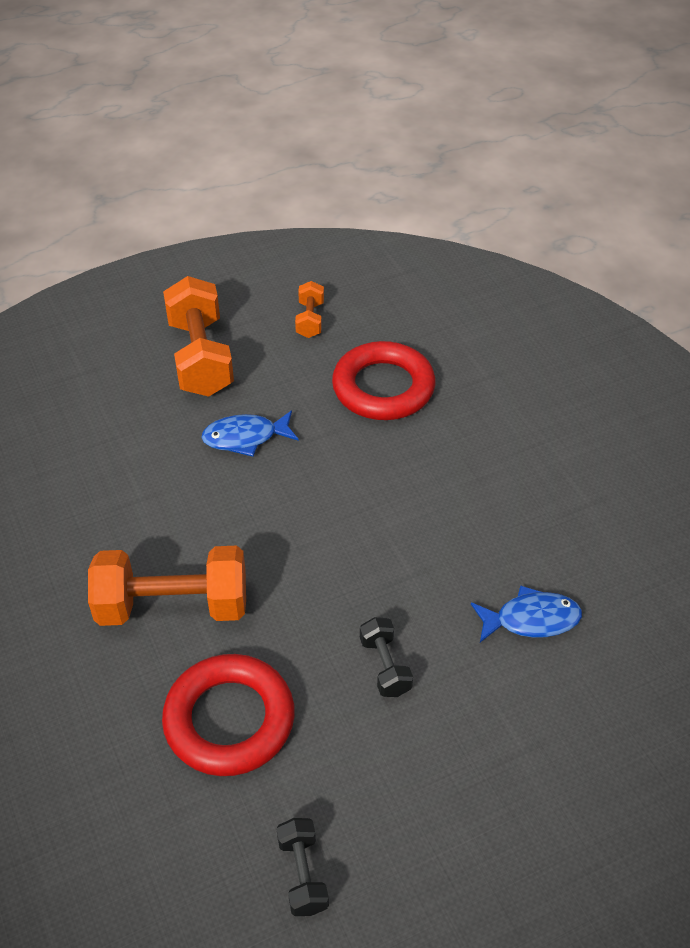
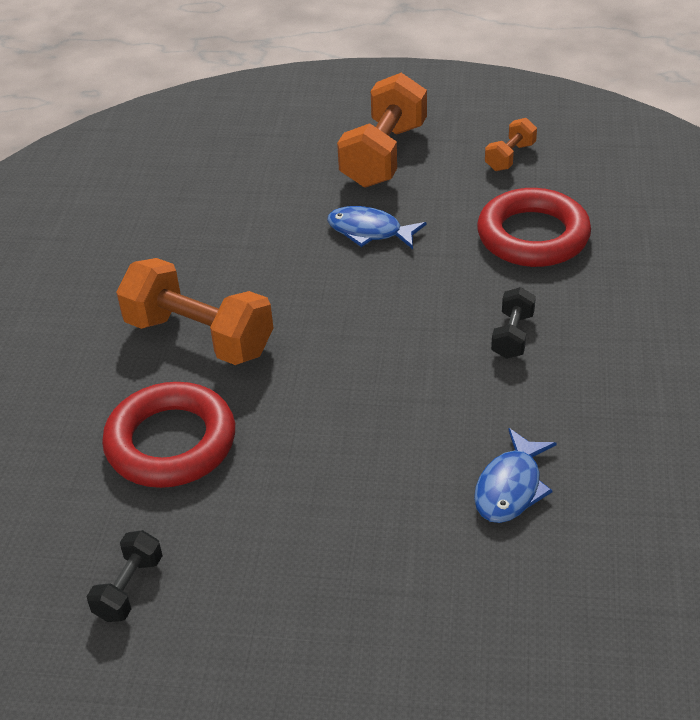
camera: 35 degrees right, 5 degrees down
black dumbbell [360,617,413,697] -> black dumbbell moved to [491,287,536,359]
blue fish [471,585,582,642] -> blue fish turned 90 degrees clockwise [474,428,557,523]

